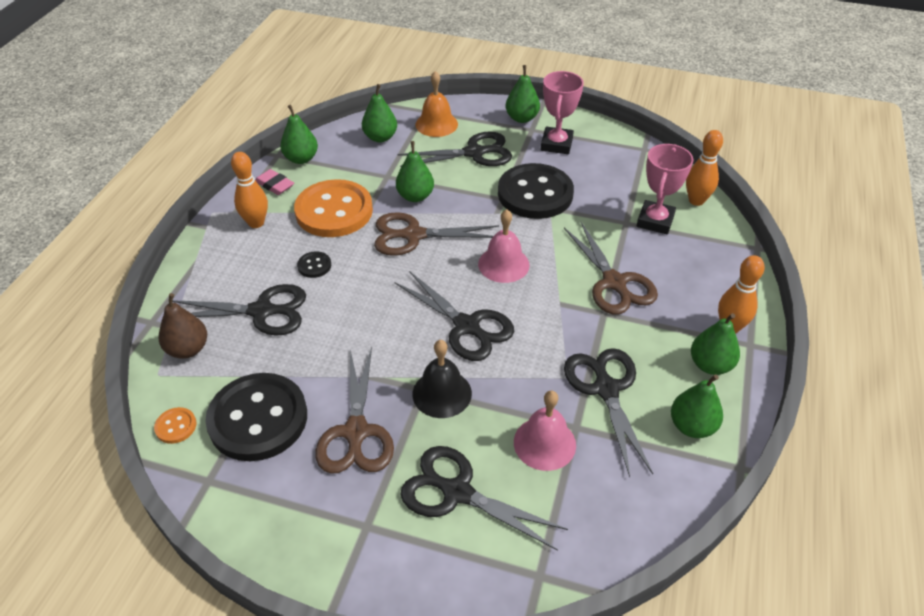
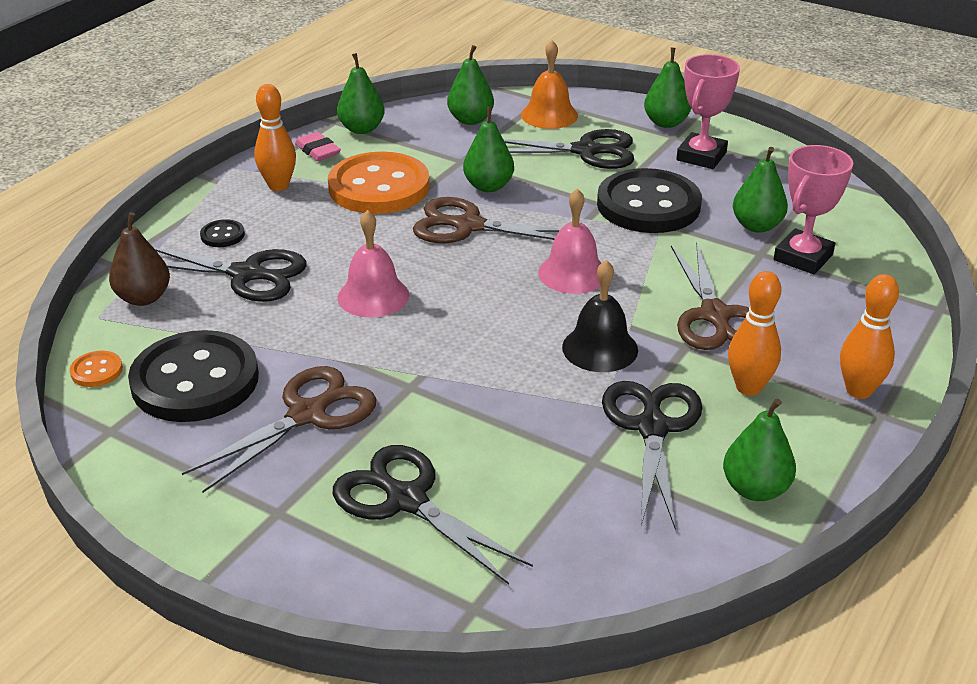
camera: 15 degrees right, 10 degrees down
black button [297,251,331,278] -> black button moved to [200,219,245,247]
brown scissors [315,347,394,474] -> brown scissors turned 150 degrees counterclockwise [182,366,377,493]
black scissors [395,271,514,361] -> none
black bell [413,340,472,418] -> black bell moved to [562,260,638,372]
pink bell [514,391,576,471] -> pink bell moved to [338,210,409,318]
orange bowling pin [686,130,723,206] -> orange bowling pin moved to [728,271,781,396]
green pear [691,313,740,375] -> green pear moved to [733,147,788,233]

